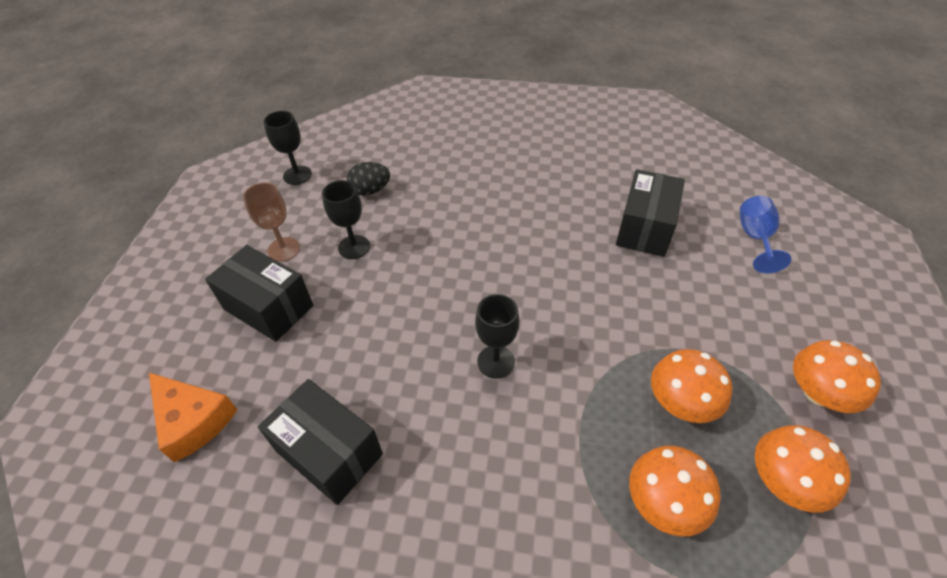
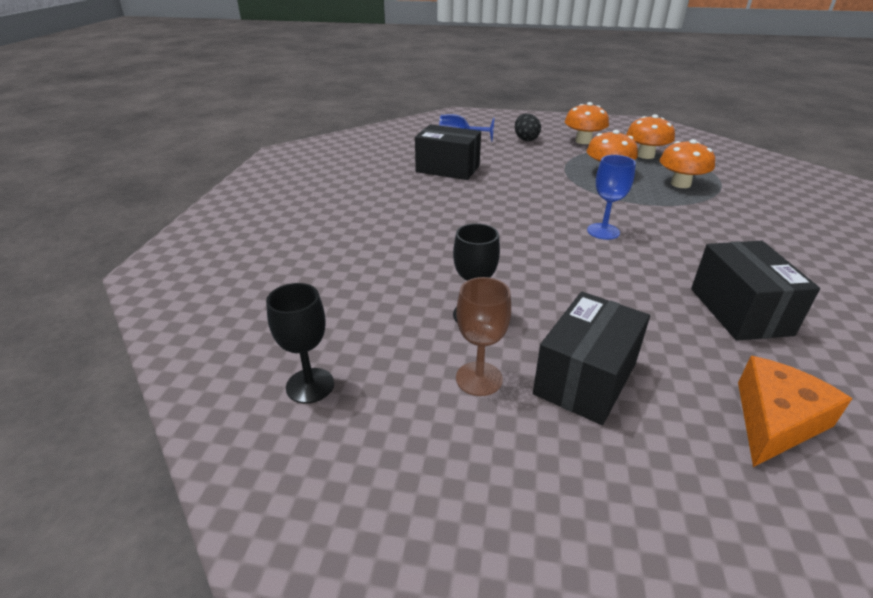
camera: 90 degrees left, 15 degrees down
black box [258,379,383,505] -> black box turned 45 degrees counterclockwise [691,241,820,341]
black egg [347,162,390,196] -> black egg moved to [515,113,541,141]
black goblet [475,294,519,379] -> blue goblet [587,155,636,240]

